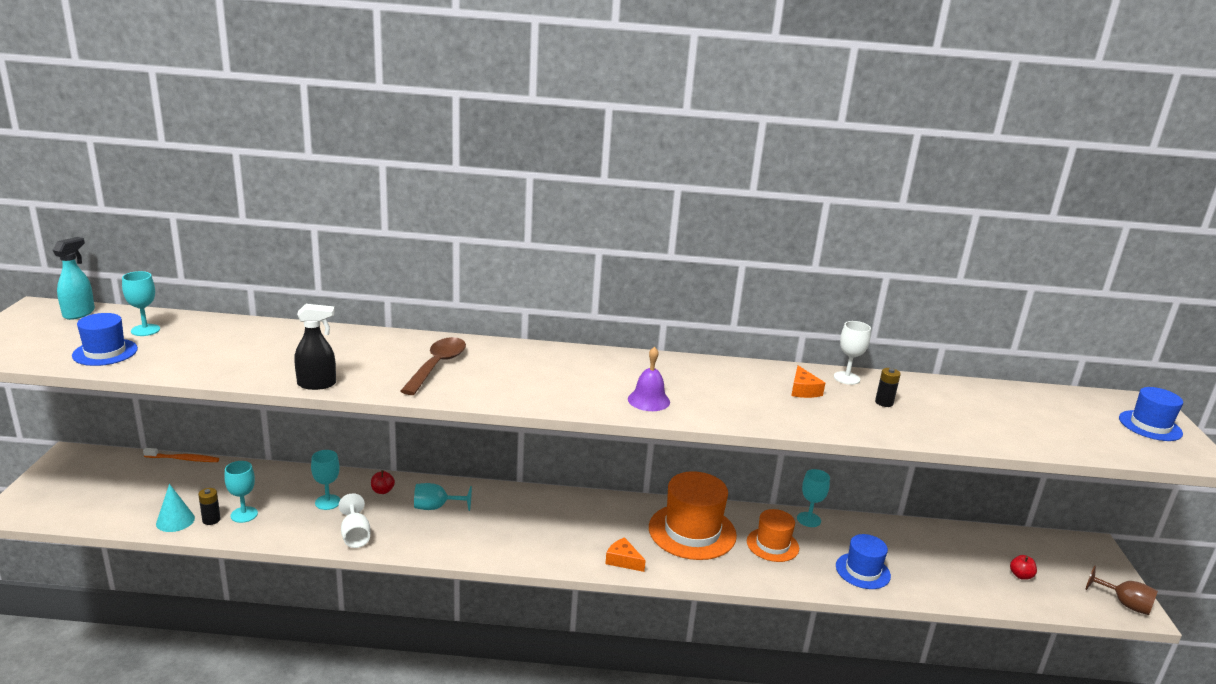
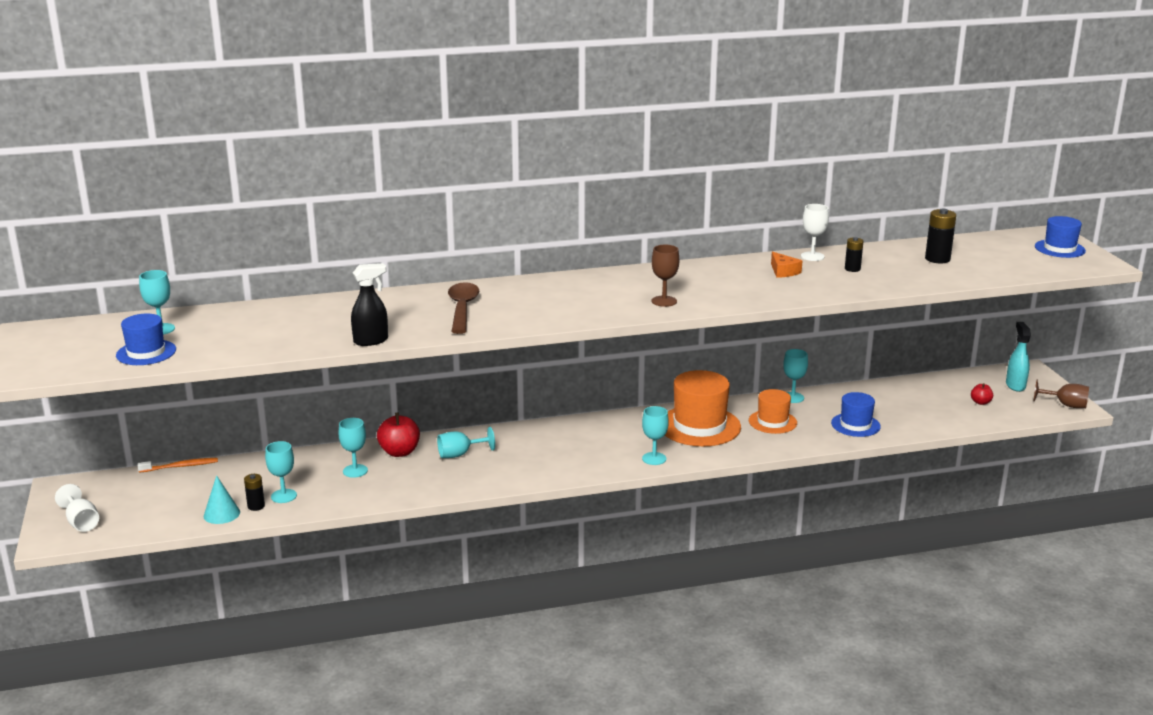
camera: 15 degrees left, 0 degrees up
turquoise spray bottle [53,237,95,320] -> turquoise spray bottle moved to [1006,322,1031,392]
white goblet [338,493,370,548] -> white goblet moved to [55,484,99,532]
red apple [371,470,395,494] -> red apple [377,413,420,457], size x1.84
orange cheese [605,537,646,572] -> turquoise goblet [642,406,669,465]
purple bell [628,347,670,411] -> brown goblet [652,245,679,307]
none -> black battery [925,209,956,263]

